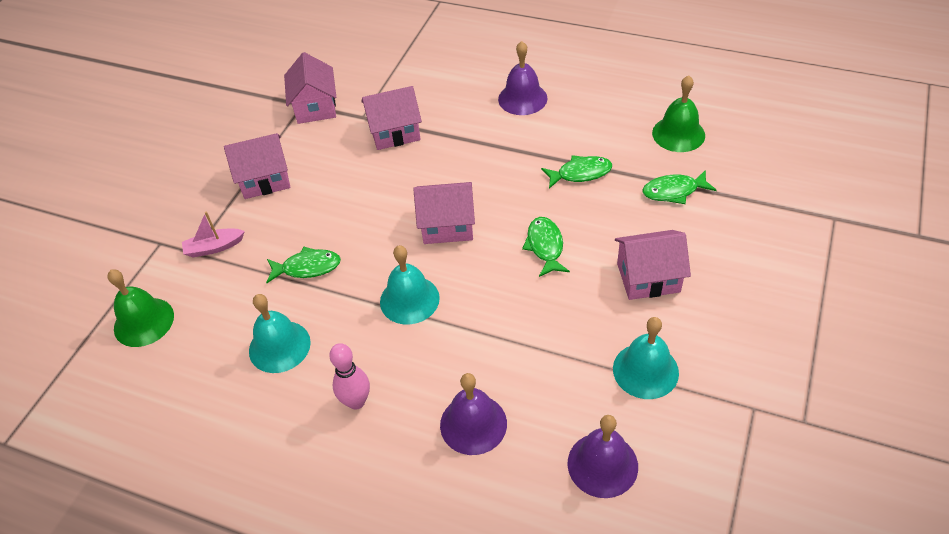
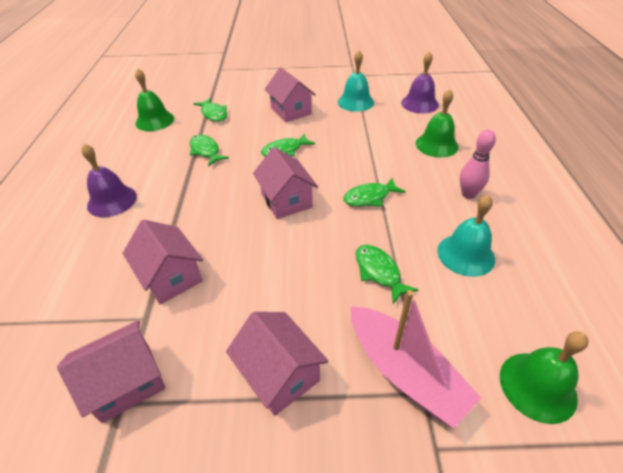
camera: 115 degrees left, 5 degrees down
pink boat [182,211,245,257] -> pink boat [351,290,481,429], size x1.88
turquoise bell [380,245,440,324] -> green fish [343,178,406,206]
purple bell [440,373,507,455] -> green bell [415,89,459,157]

